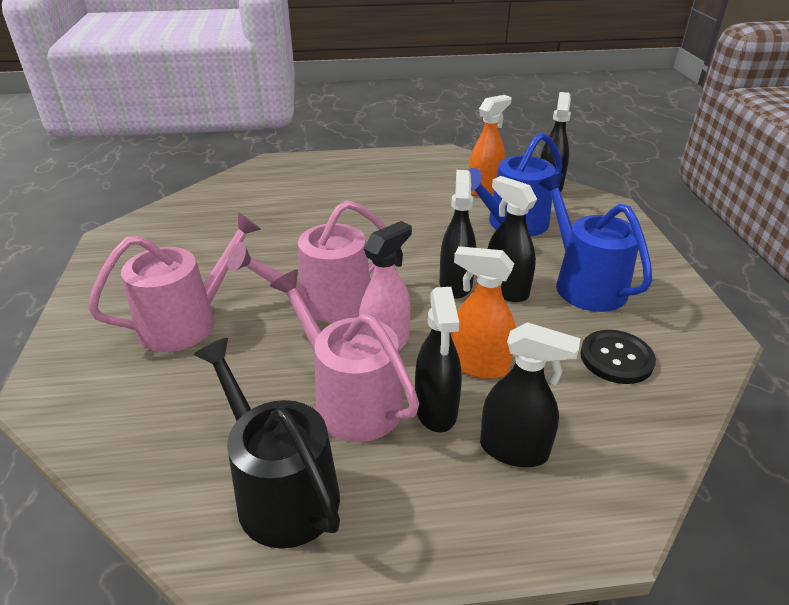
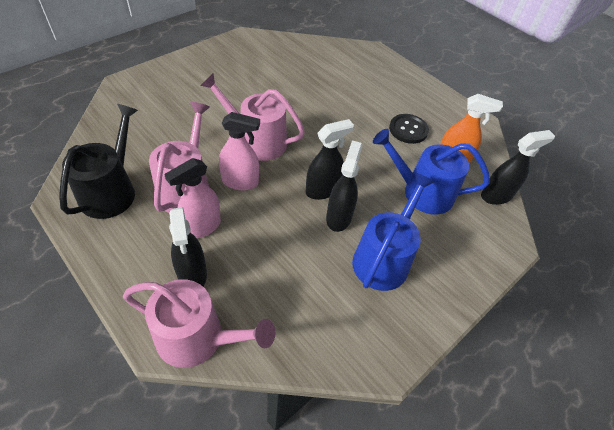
camera: 50 degrees right, 15 degrees up
pink watering can [88,212,261,352] -> pink watering can moved to [123,279,275,368]
black spray bottle [415,287,462,432] -> pink spray bottle [164,158,221,238]
orange spray bottle [451,246,516,379] -> none
black button [580,330,656,384] -> black button moved to [389,114,429,144]

